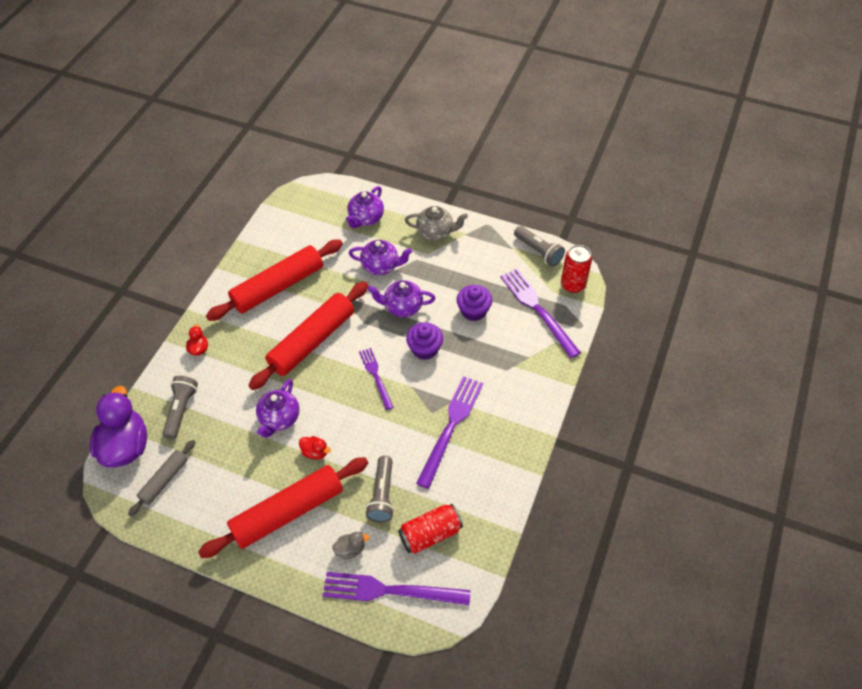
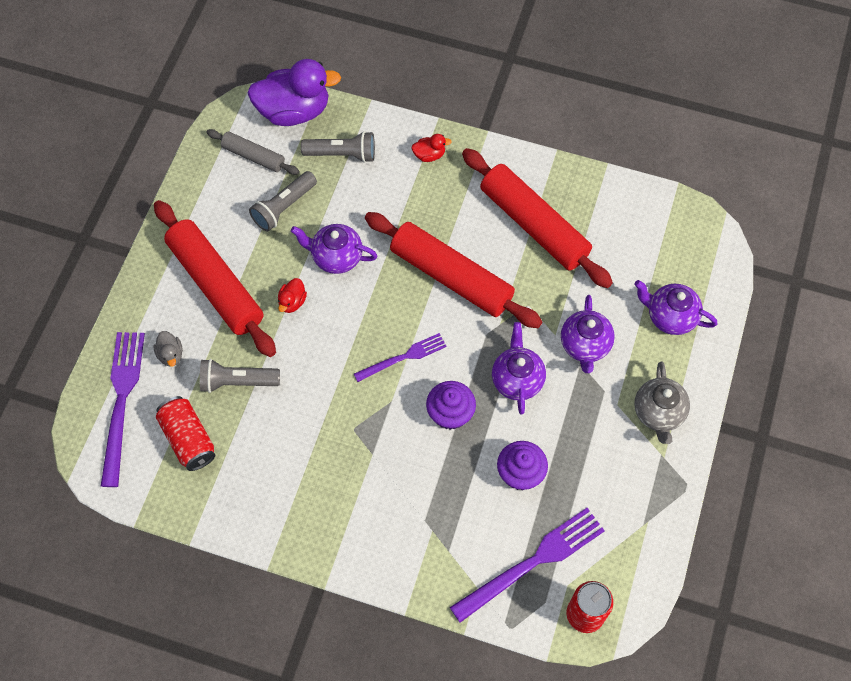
camera: 85 degrees right, 10 degrees up
purple fork [416,376,483,489] -> none
grey flashlight [514,226,565,267] -> grey flashlight moved to [249,171,317,232]

